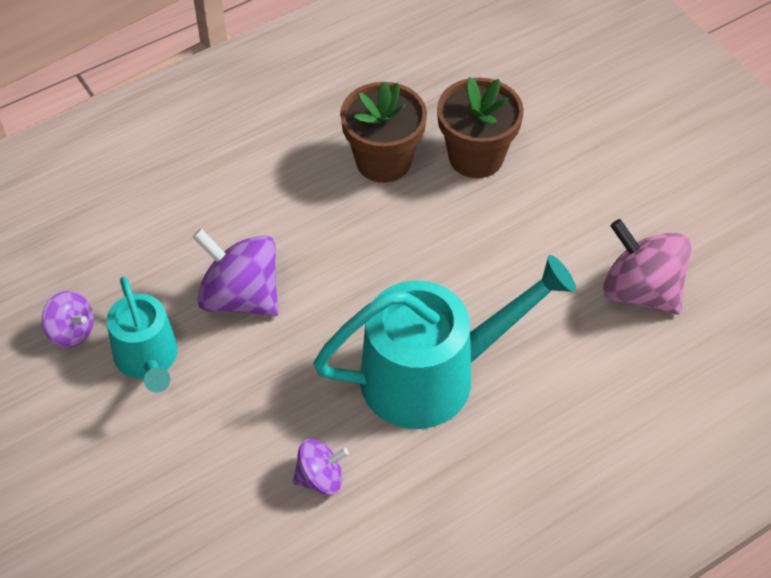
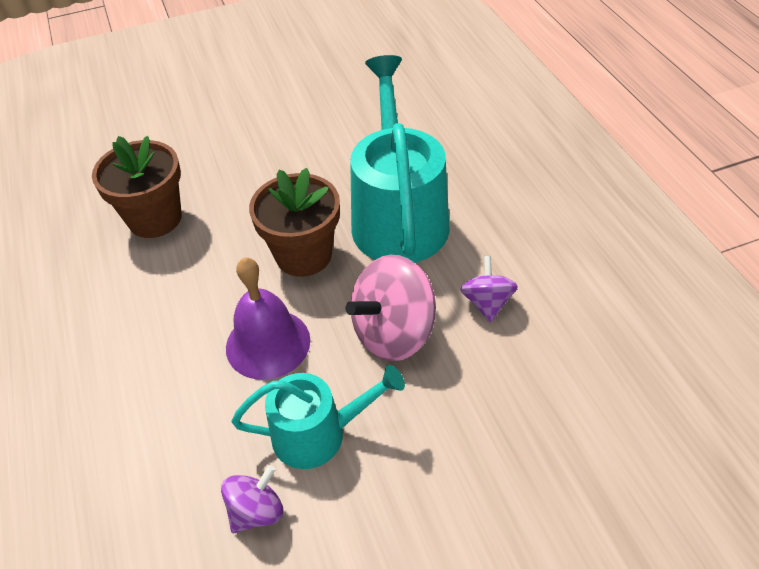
camera: 75 degrees left, 5 degrees down
purple spinning top [193,229,279,316] -> purple bell [226,257,310,380]
brown flower pot [437,77,524,178] -> brown flower pot moved to [249,168,340,277]
pink spinning top [603,219,692,315] -> pink spinning top moved to [346,255,436,361]

